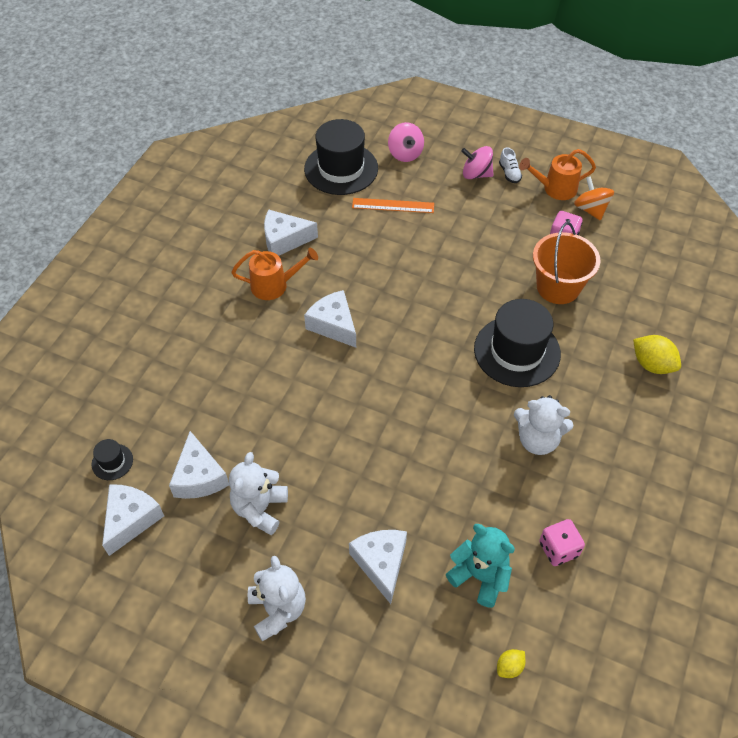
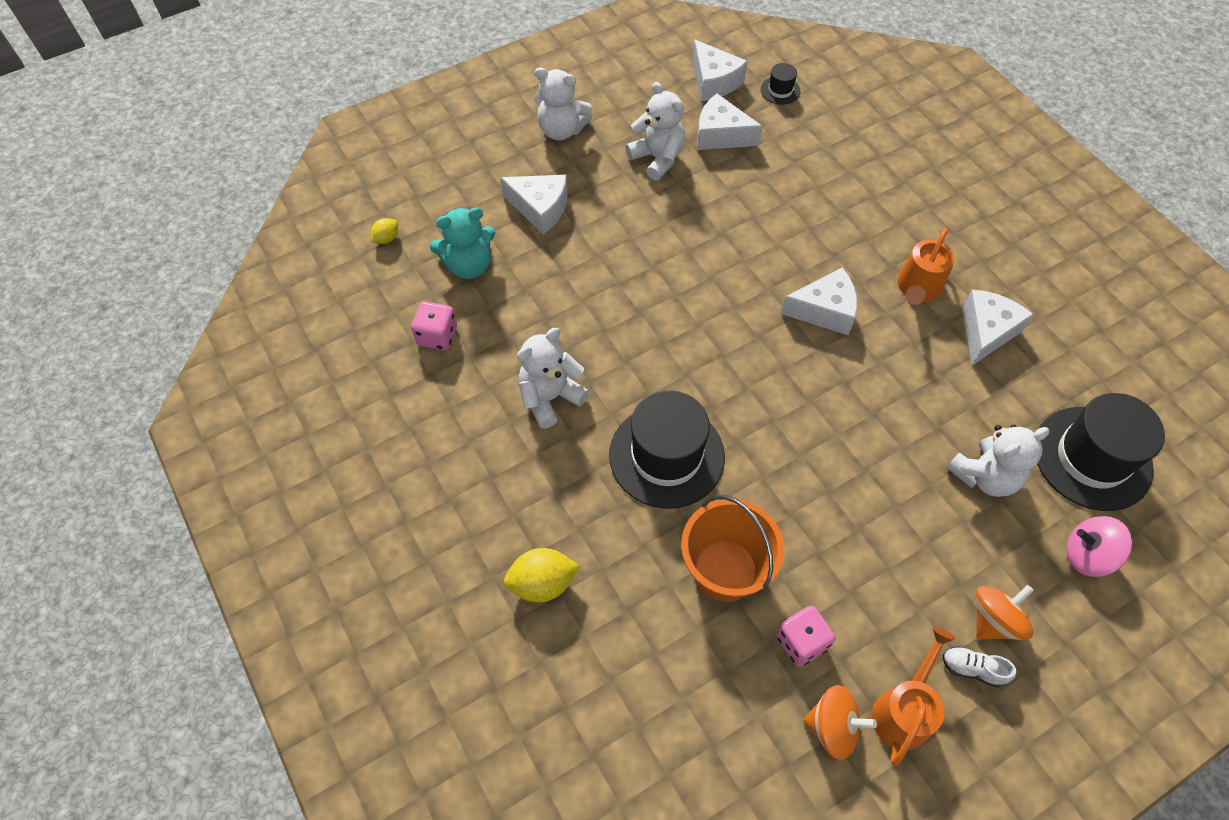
camera: 125 degrees right, 5 degrees up
orange ruler [352,198,434,213] -> white teddy bear [947,424,1050,497]
pink spinning top [461,146,494,179] -> orange spinning top [976,585,1034,640]
yellow lemon [497,649,526,678] -> yellow lemon turned 45 degrees clockwise [371,218,398,244]

